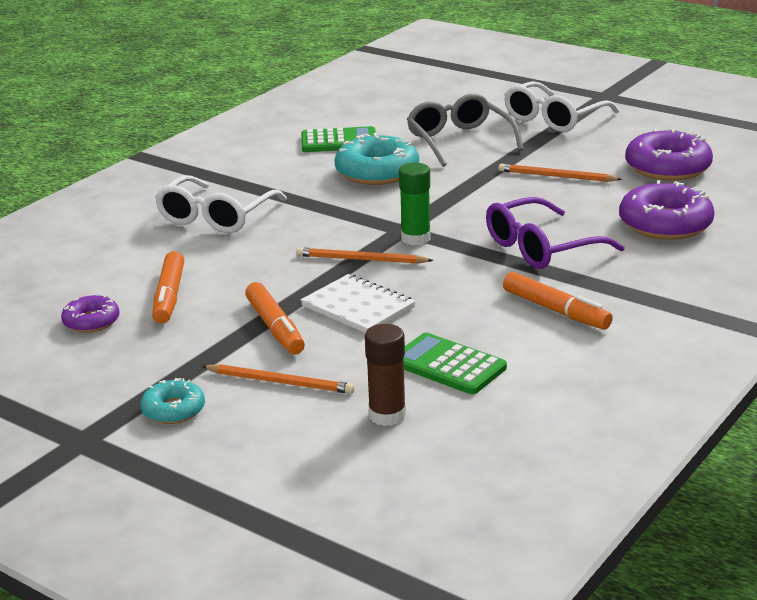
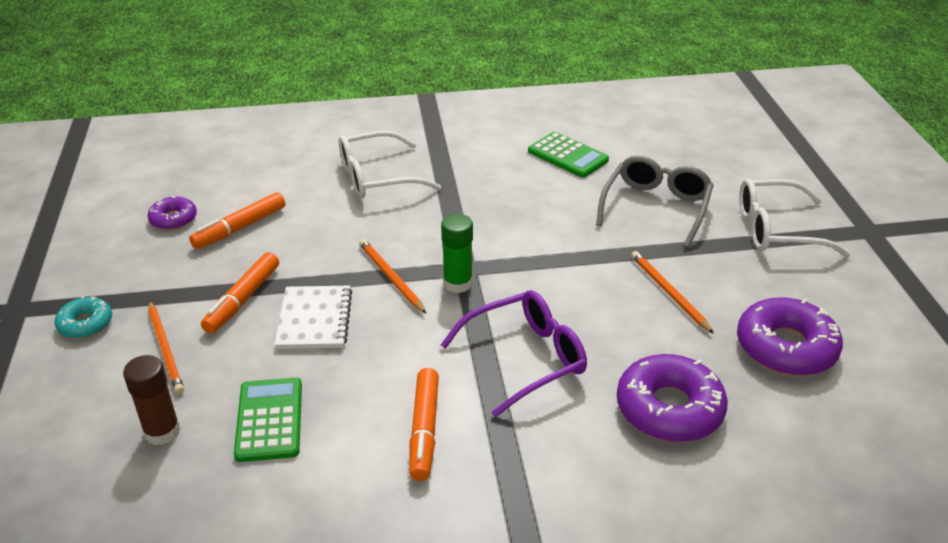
camera: 45 degrees right, 10 degrees up
turquoise donut [335,133,419,185] -> none
purple glasses [486,197,625,269] -> purple glasses turned 135 degrees clockwise [441,290,587,417]

